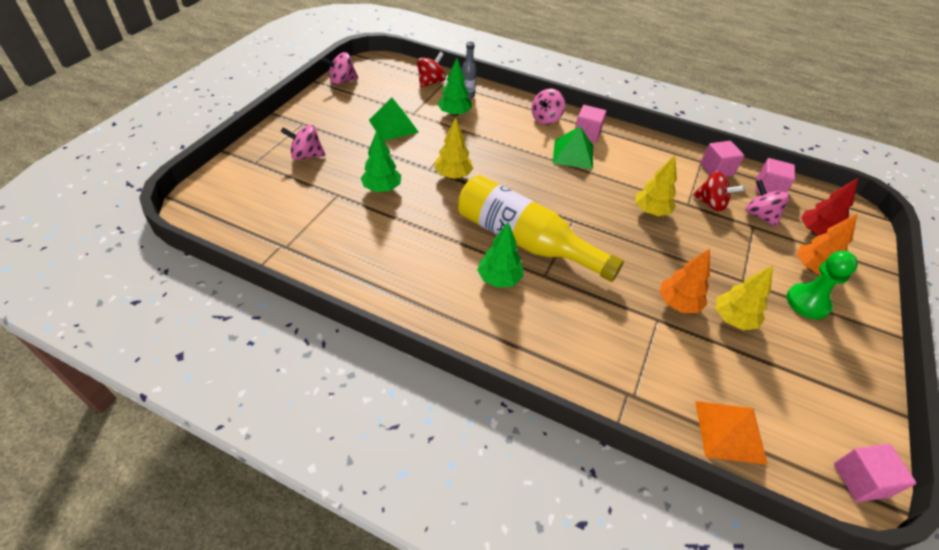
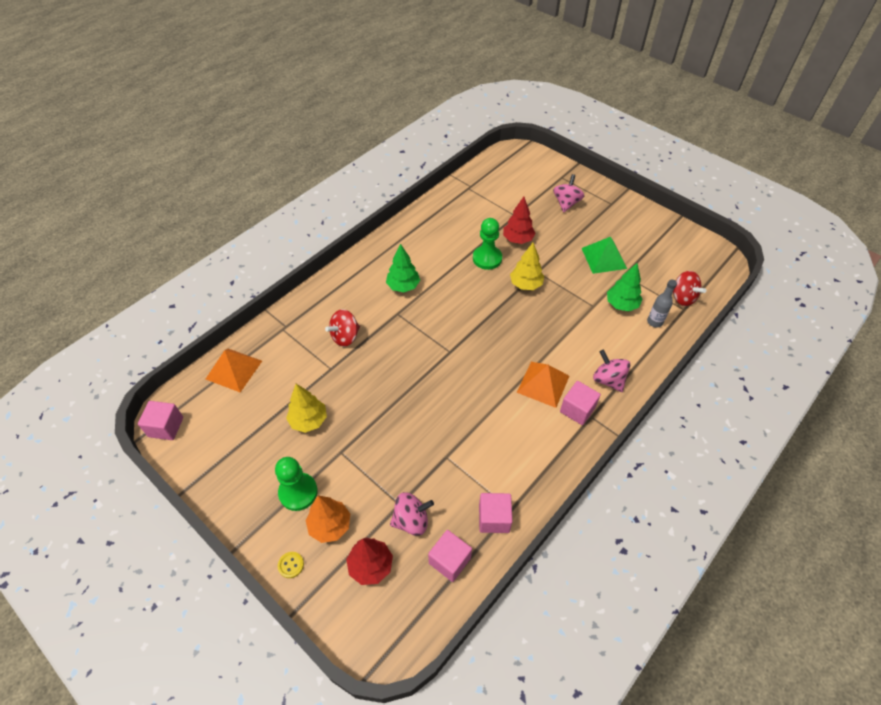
camera: 110 degrees right, 5 degrees up
pink spinning top [321,52,358,85] -> none
green tree [361,130,401,192] -> red tree [503,197,535,244]
yellow bottle [458,175,624,282] -> none
green pyramid [553,126,593,169] -> orange pyramid [517,362,569,408]
yellow tree [635,155,677,216] -> none
orange tree [659,249,710,313] -> none
red spinning top [693,171,745,212] -> red spinning top moved to [325,309,360,347]
none -> yellow button [278,552,304,578]
none -> green pawn [473,218,502,270]

